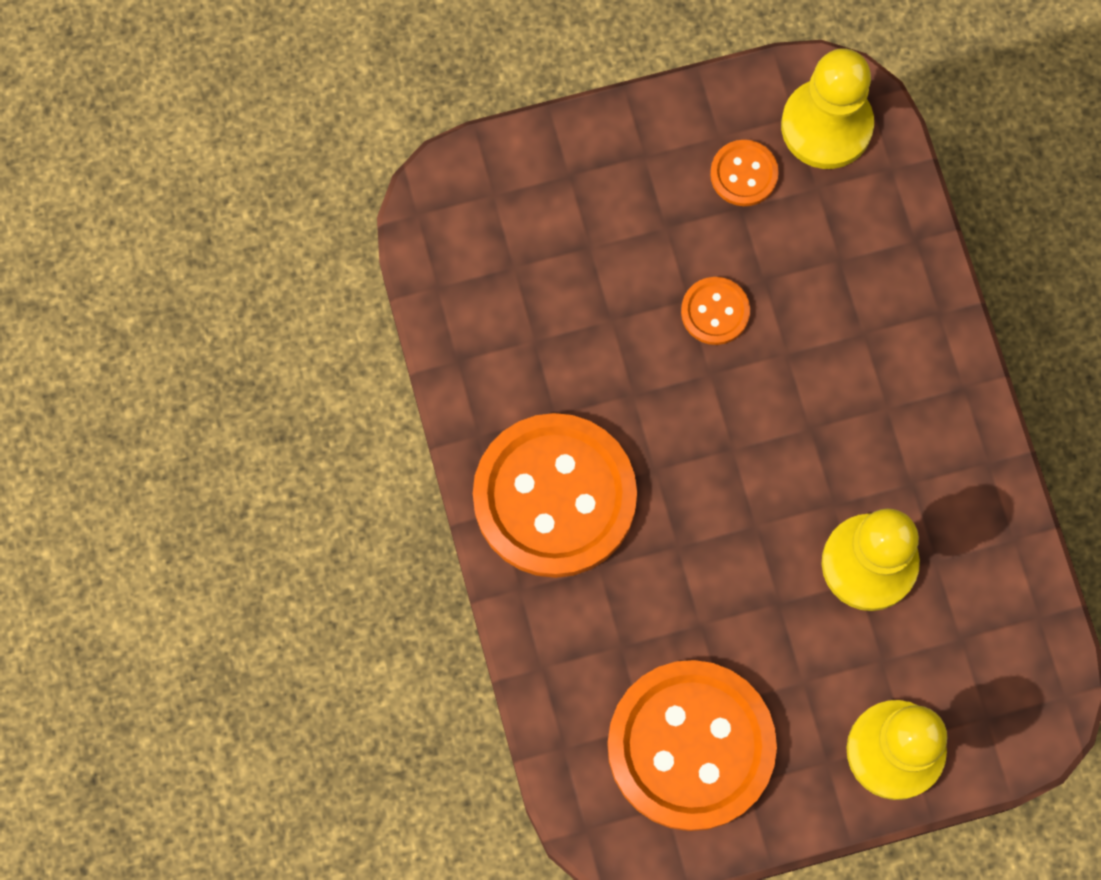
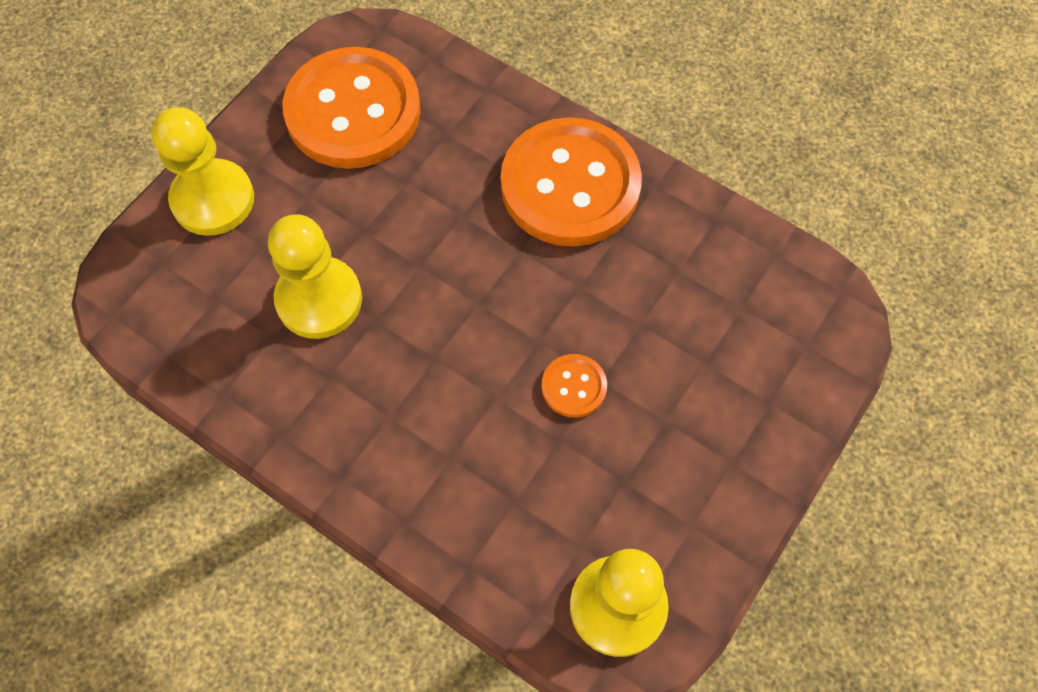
camera: 140 degrees right, 10 degrees down
orange button [710,140,779,206] -> none

